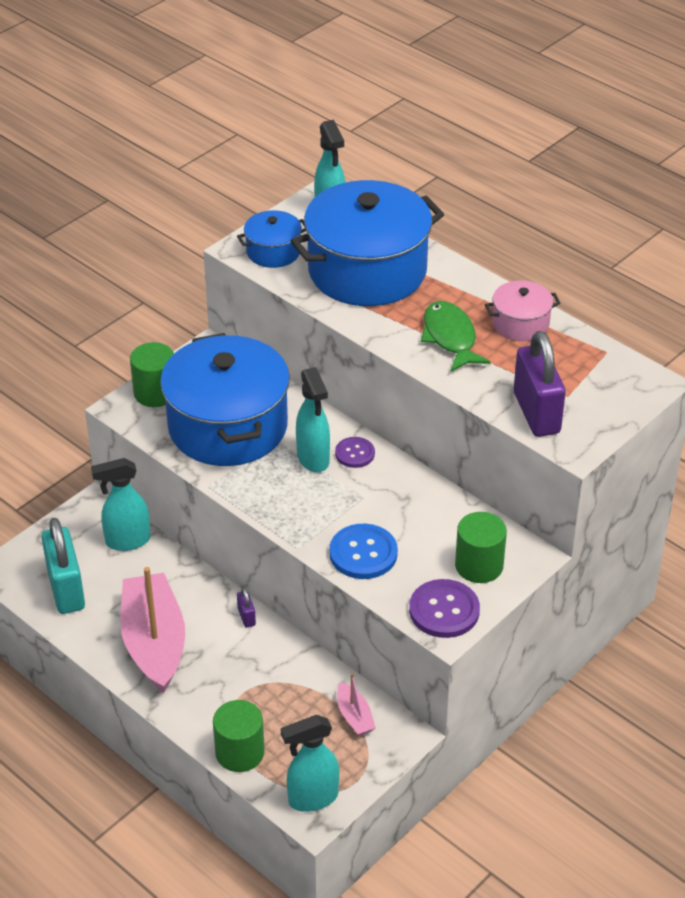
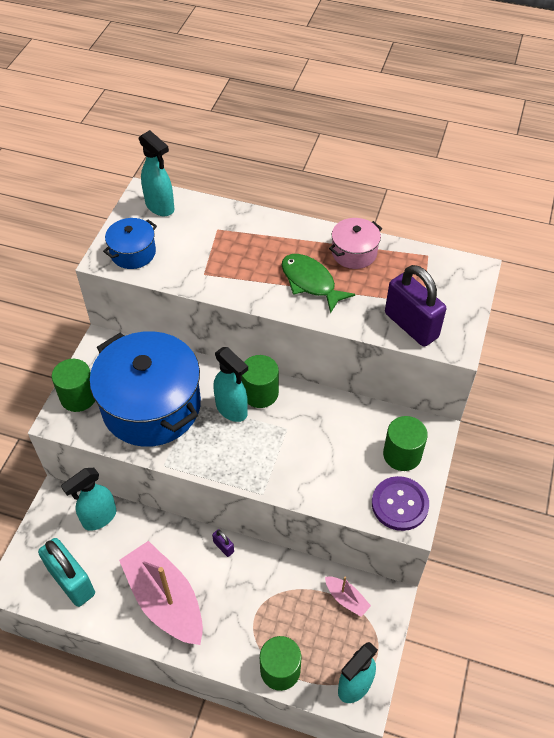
camera: 25 degrees left, 10 degrees up
blue pot [291,180,444,306] -> none
blue button [329,524,398,579] -> none
purple button [335,437,375,468] -> green cylinder [241,355,279,408]

